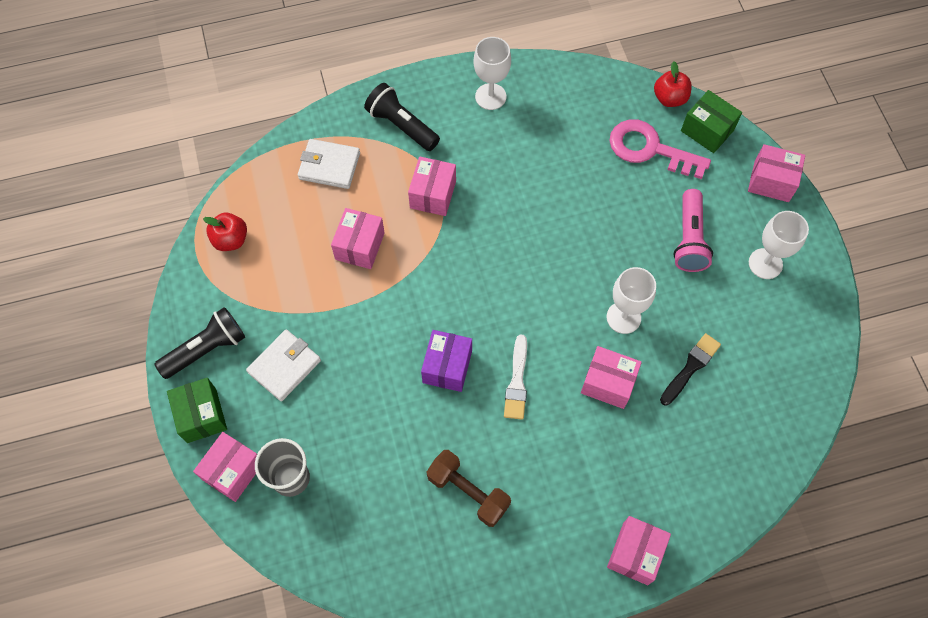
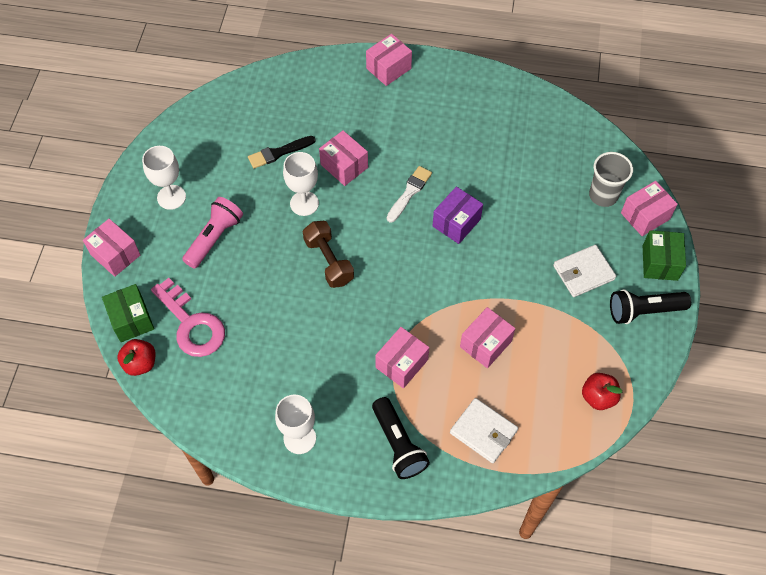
camera: 155 degrees left, 5 degrees down
brown dumbbell [426,450,511,527] -> brown dumbbell moved to [303,221,354,288]

